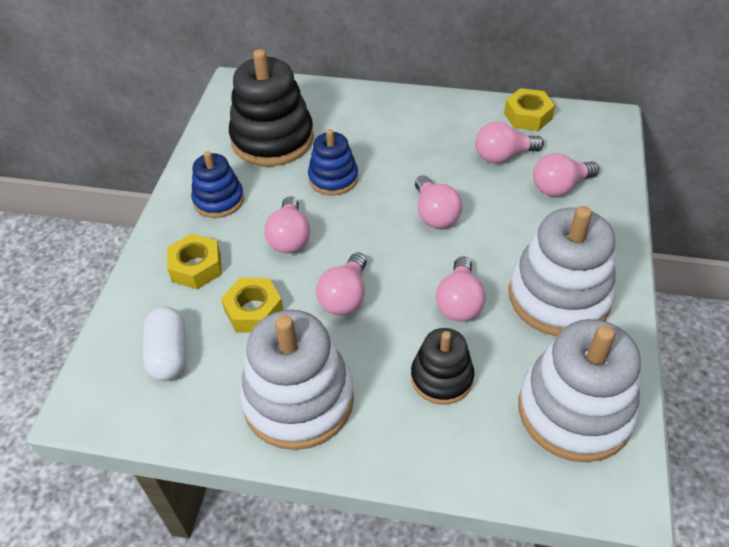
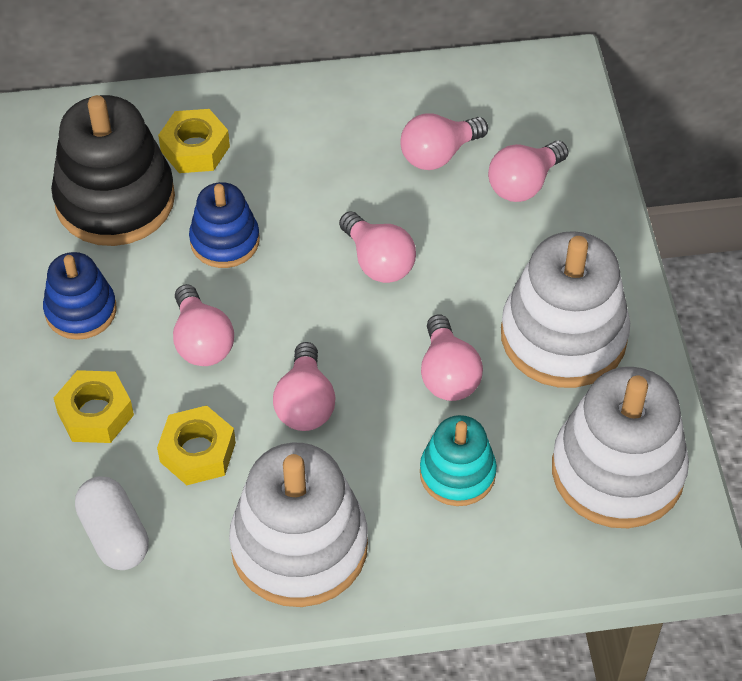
camera: 20 degrees left, 5 degrees up
black stacking toy [411,328,474,405] -> turquoise stacking toy [420,415,497,506]
yellow nut [504,88,555,131] -> yellow nut moved to [158,109,230,173]

